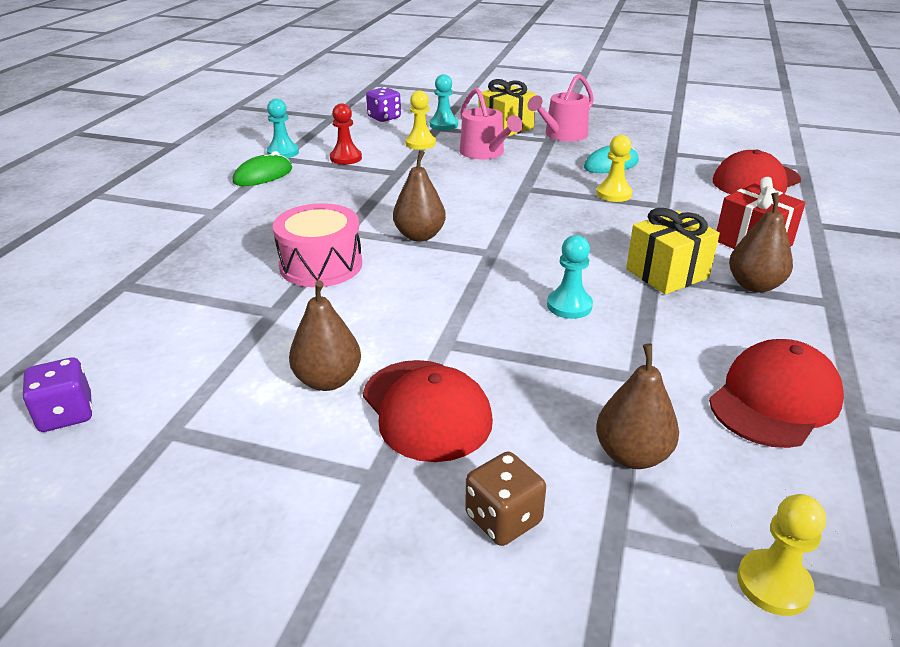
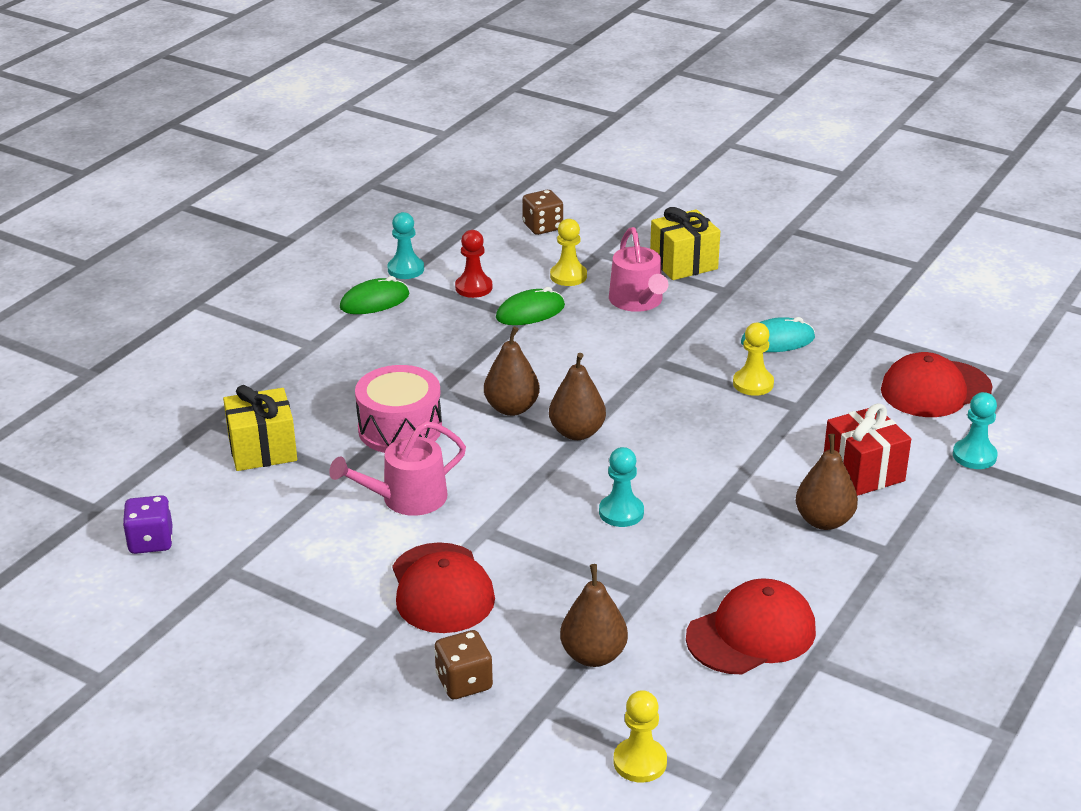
camera: 15 degrees right, 0 degrees up
brown pear [289,280,361,391] -> brown pear moved to [549,353,606,440]
purple dice [366,87,401,122] -> brown dice [522,190,563,235]
turquoise pawn [430,74,458,130] -> turquoise pawn moved to [953,392,998,469]
pink watering can [527,74,594,141] -> pink watering can moved to [329,421,466,516]
yellow gift [626,208,720,294] -> yellow gift moved to [223,385,297,471]
none -> green mouse [496,287,565,325]

